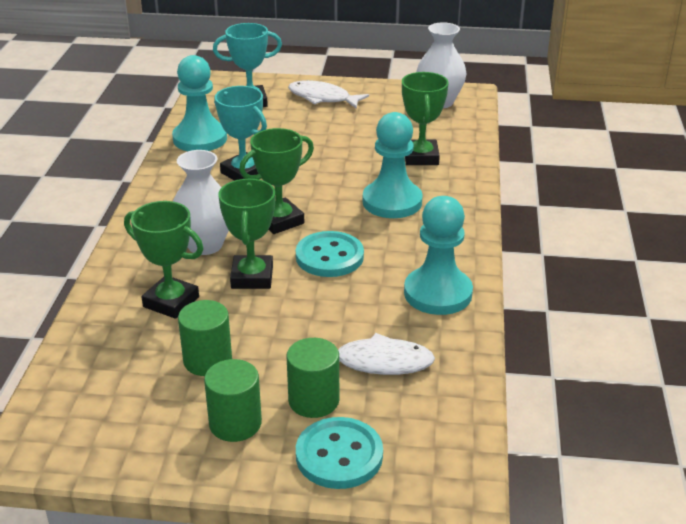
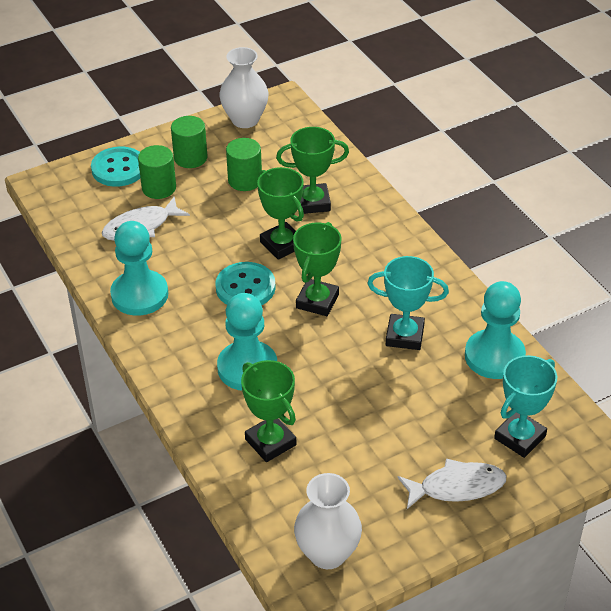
camera: 145 degrees right, 10 degrees up
white vase [173,150,229,255] -> white vase moved to [219,47,268,128]

